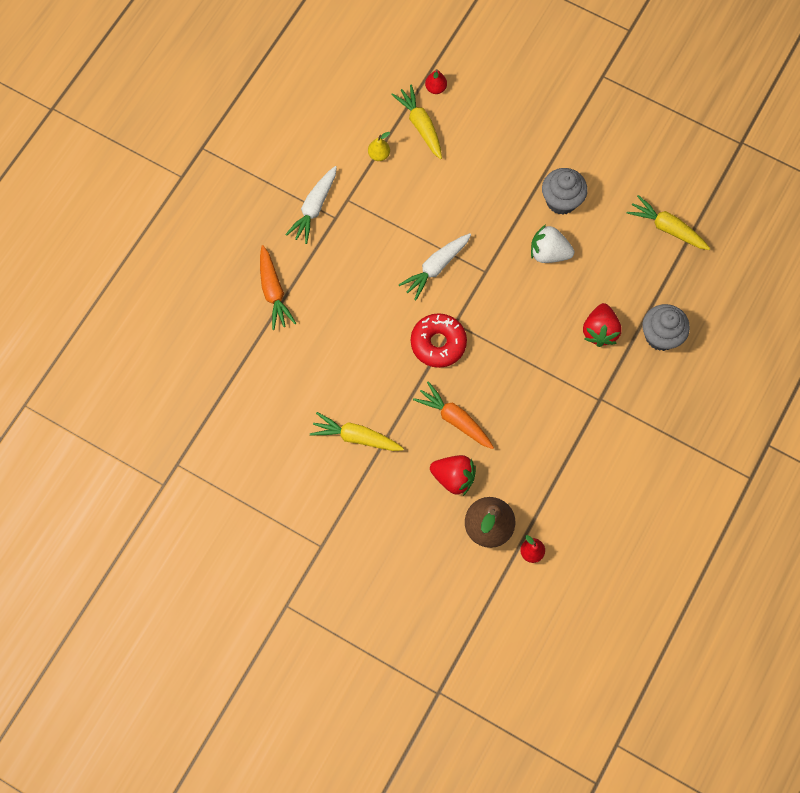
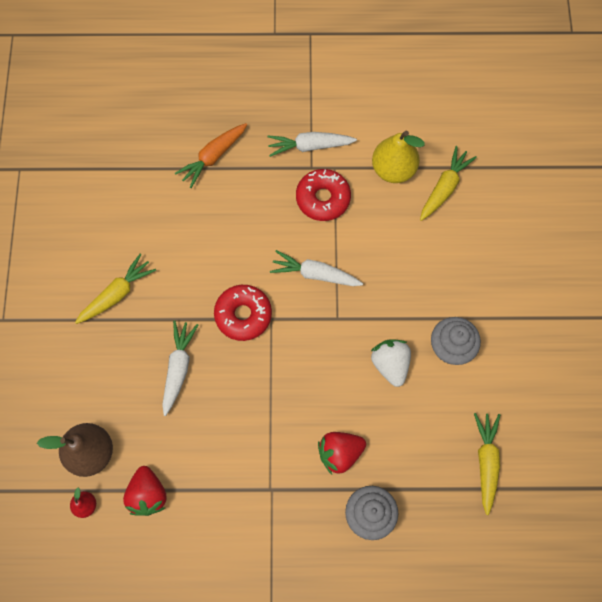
camera: 60 degrees right, 0 degrees up
yellow carrot [310,412,404,451] -> yellow carrot turned 60 degrees clockwise [75,254,156,324]
yellow pear [368,132,390,161] -> yellow pear [372,131,425,183], size x2.05
orange carrot [413,381,494,449] -> white carrot [162,321,198,416]
red pear [425,69,447,94] -> none
red strawberry [430,455,476,496] -> red strawberry moved to [123,466,167,516]
none -> red donut [296,169,351,221]

